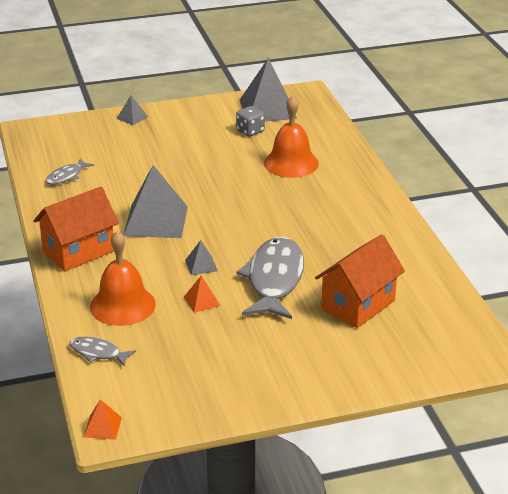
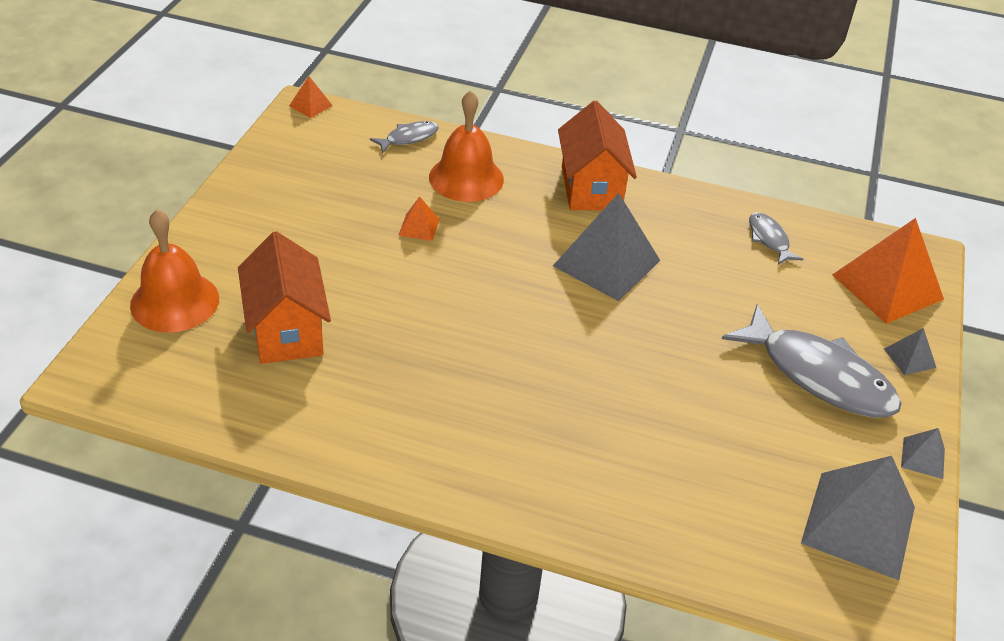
camera: 120 degrees right, 10 degrees up
grey pyramid [185,240,218,275] -> grey pyramid moved to [901,428,945,479]
grey dice [236,106,265,136] -> none
grey fish [236,237,304,319] -> grey fish moved to [722,304,902,417]
orange bell [264,96,319,178] -> orange bell moved to [130,209,219,333]
none -> orange pyramid [832,218,944,324]

